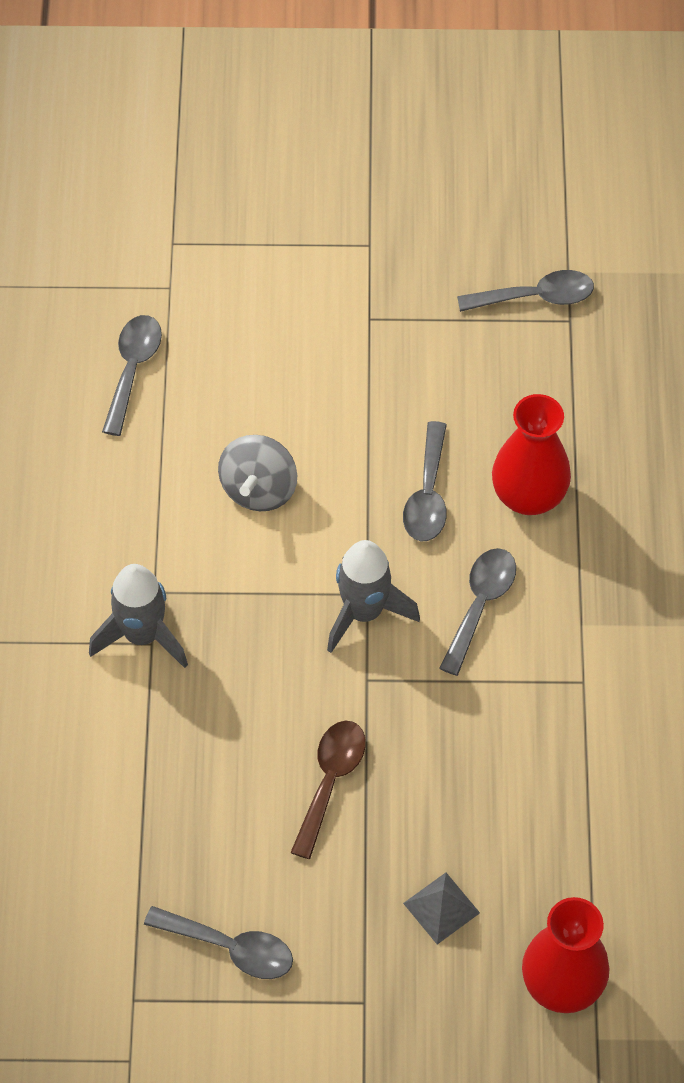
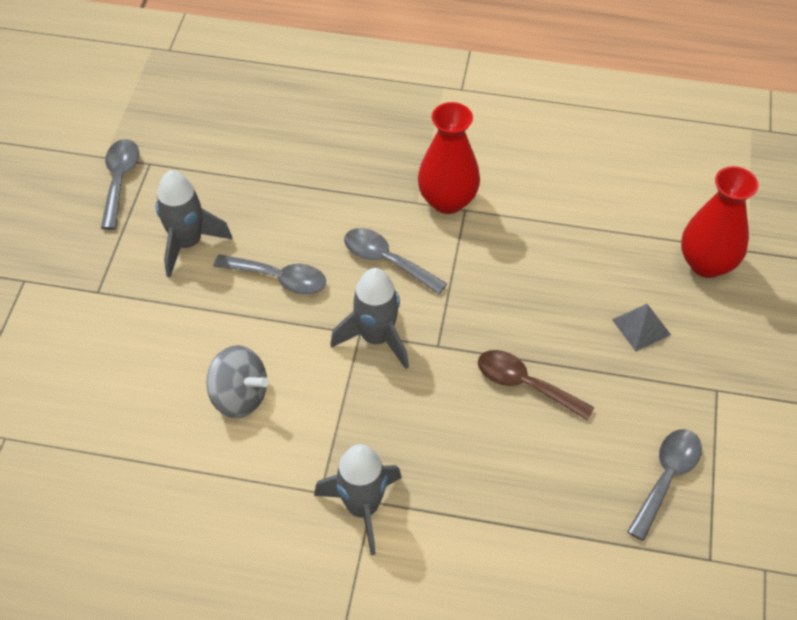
camera: 80 degrees left, 5 degrees down
grey spoon [102,315,162,436] -> none
red vase [492,394,571,515] -> red vase moved to [418,102,480,214]
none -> grey rocket [156,170,232,278]

